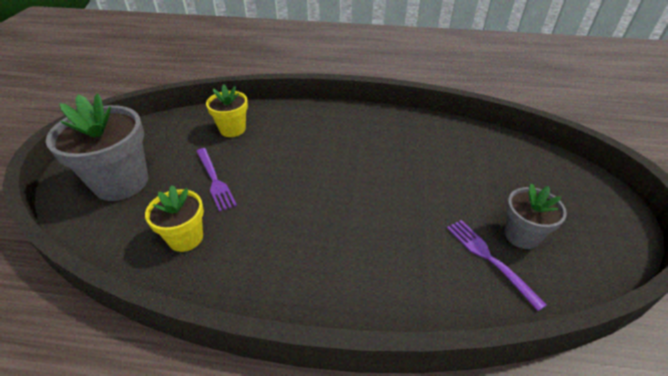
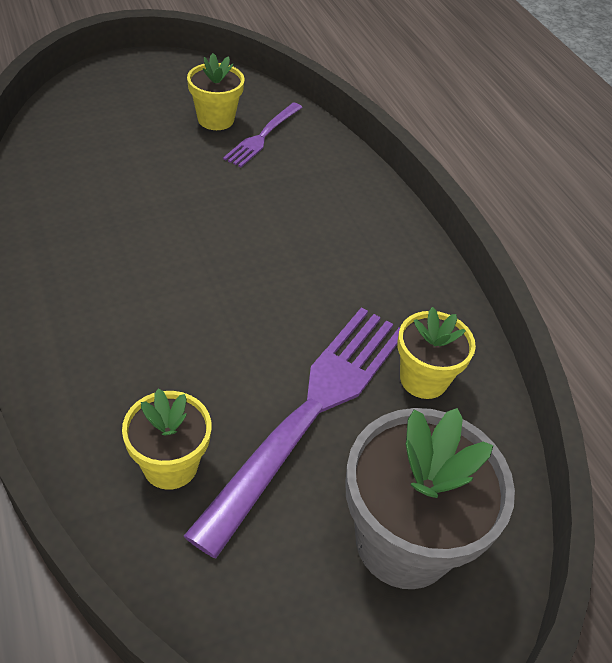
camera: 125 degrees left, 5 degrees up
purple fork [196,148,237,212] -> purple fork [184,307,400,558], size x1.98
grey flower pot [504,183,567,249] -> yellow flower pot [187,53,245,130]

